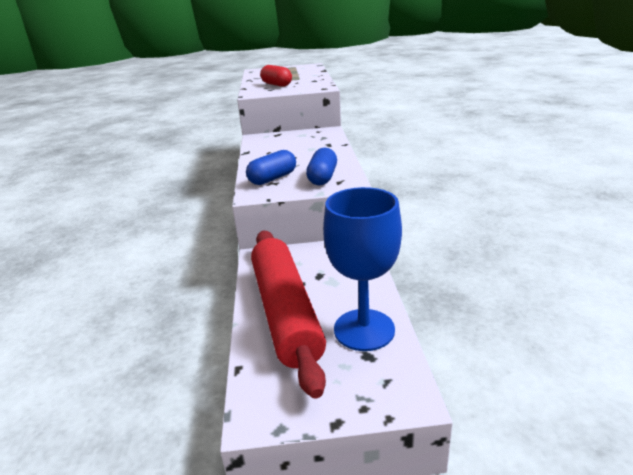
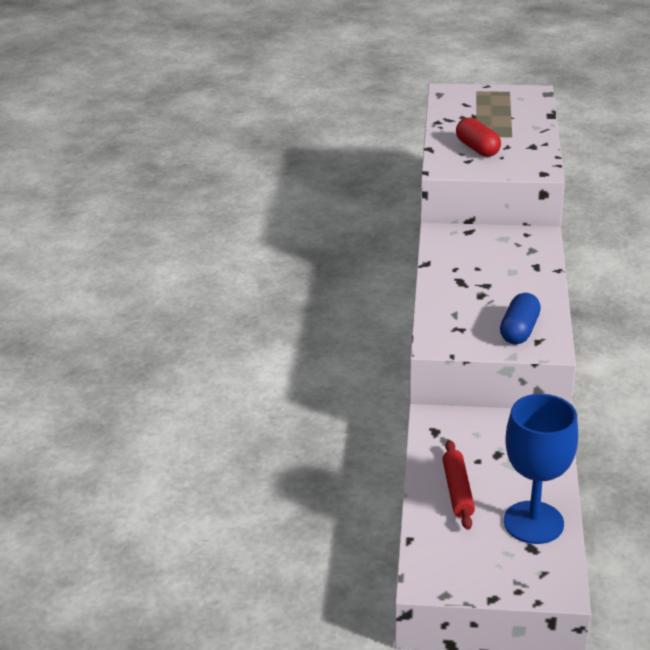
camera: 10 degrees right, 5 degrees up
blue capsule [246,150,296,185] -> none
red rolling pin [251,231,326,399] -> red rolling pin [442,440,475,530], size x0.48

